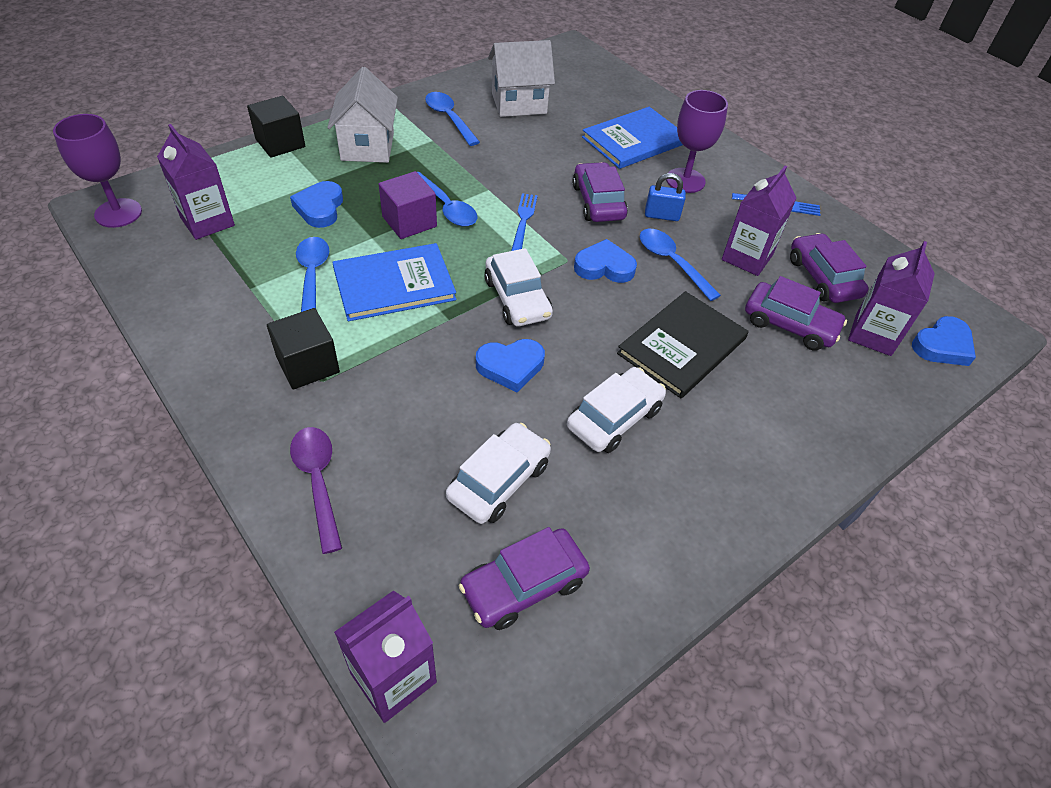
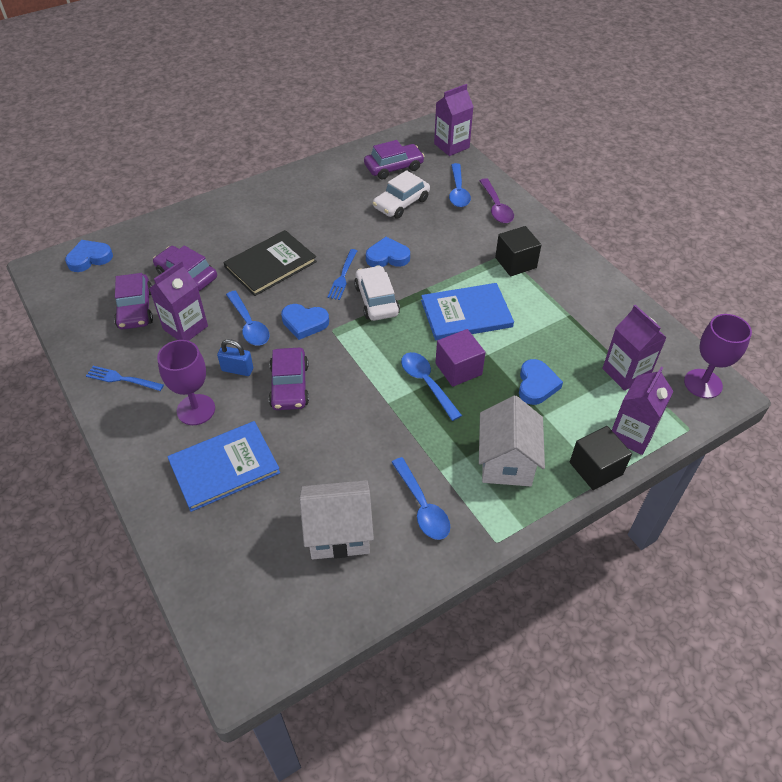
camera: 170 degrees left, 0 degrees up
blue spoon [296,237,329,312] -> blue spoon moved to [449,163,471,207]
blue fork [511,193,538,251] -> blue fork moved to [327,249,357,300]
white car [567,367,666,453] -> none
purple carton [848,241,935,356] -> purple carton moved to [612,367,674,455]

